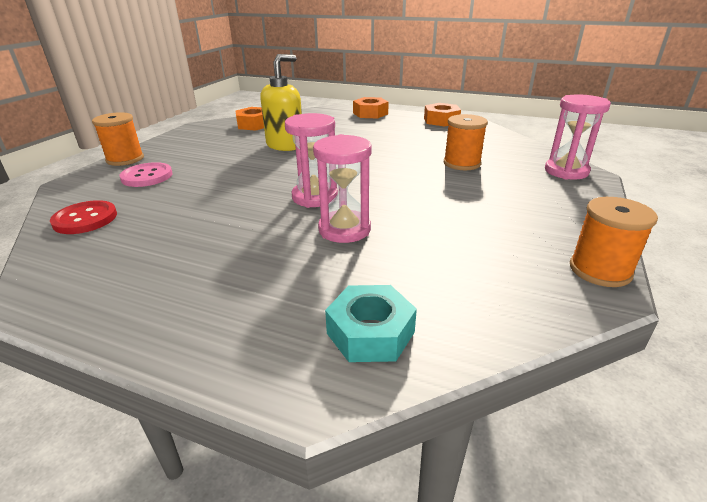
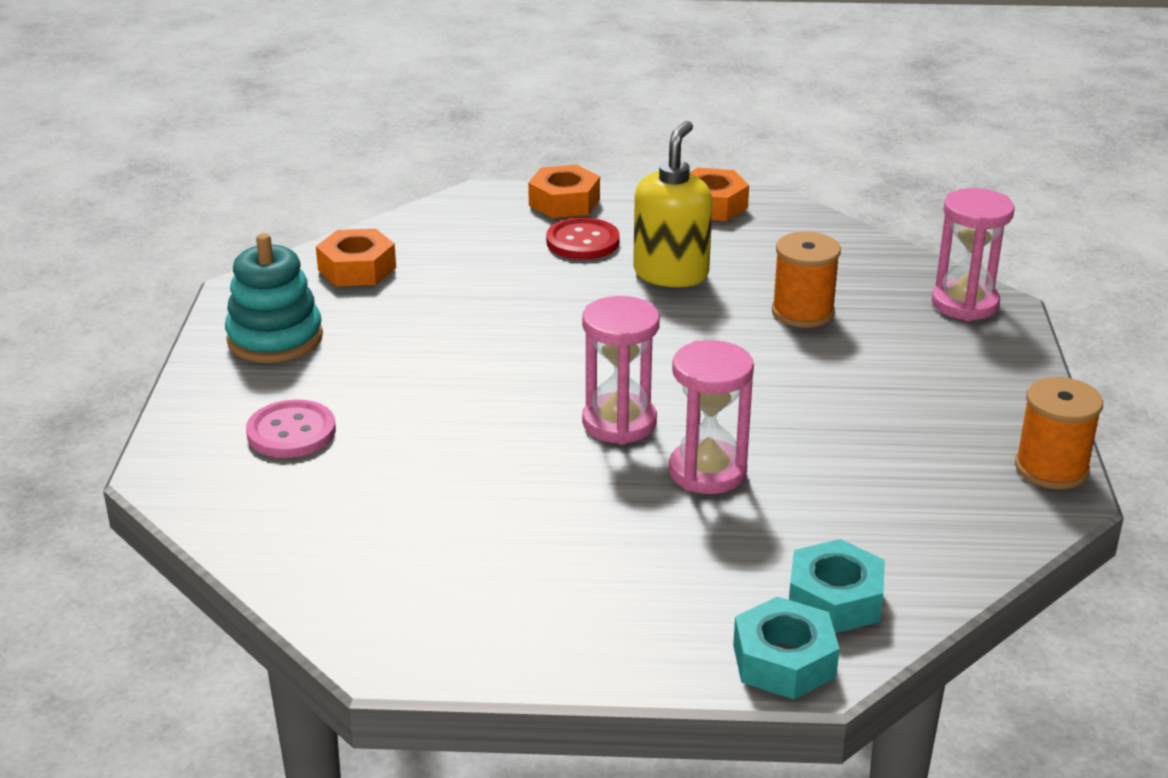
camera: 20 degrees left, 0 degrees up
red button [50,200,117,234] -> red button moved to [546,217,620,260]
orange spool [92,112,144,166] -> none
yellow soap dispenser [260,54,302,151] -> yellow soap dispenser moved to [633,121,713,287]
none -> turquoise stacking toy [225,233,323,363]
none -> turquoise nut [733,596,840,699]

